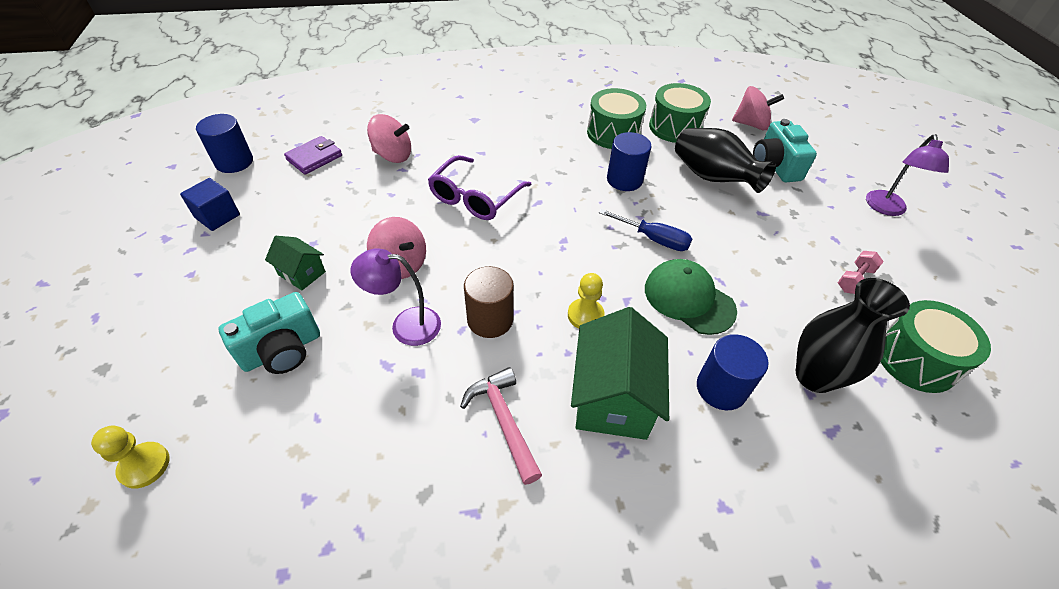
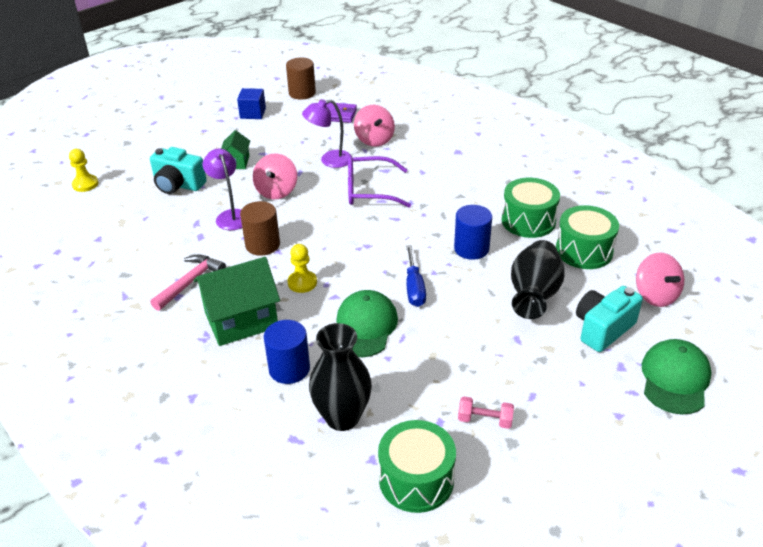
camera: 60 degrees right, 10 degrees down
blue cylinder [196,114,253,173] -> brown cylinder [286,58,316,100]
purple lamp [866,134,949,216] -> purple lamp moved to [302,99,352,168]
none -> green cap [642,339,711,415]

